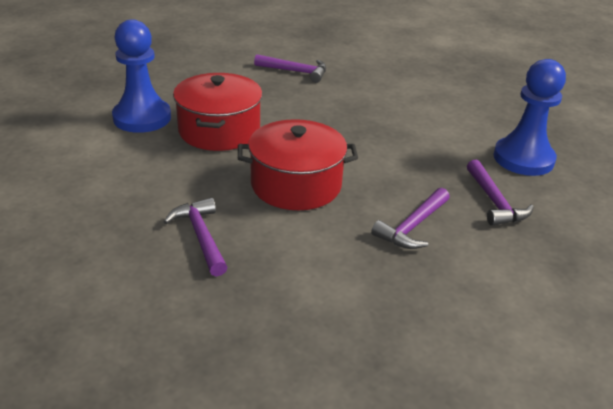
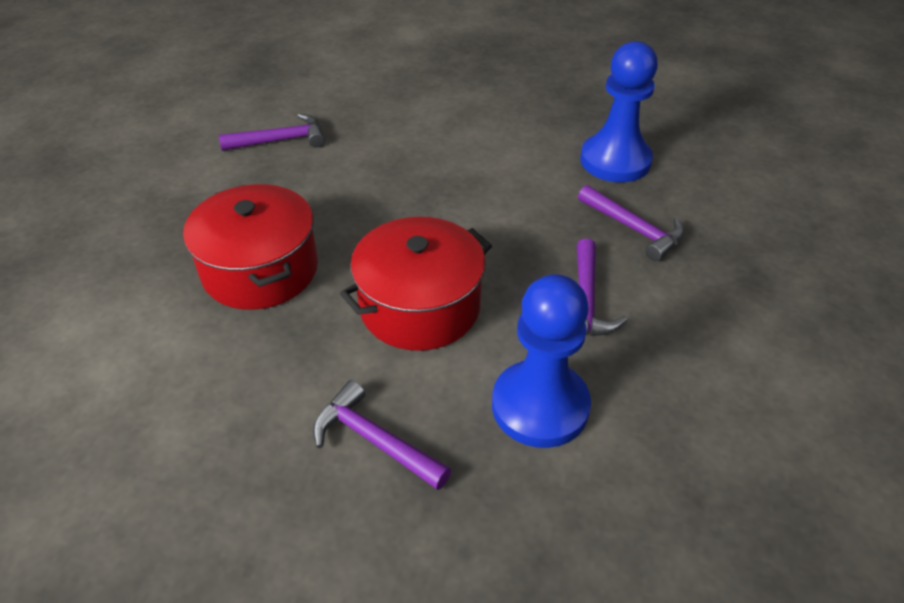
camera: 30 degrees left, 10 degrees up
blue pawn [112,19,171,133] -> blue pawn moved to [492,274,591,448]

